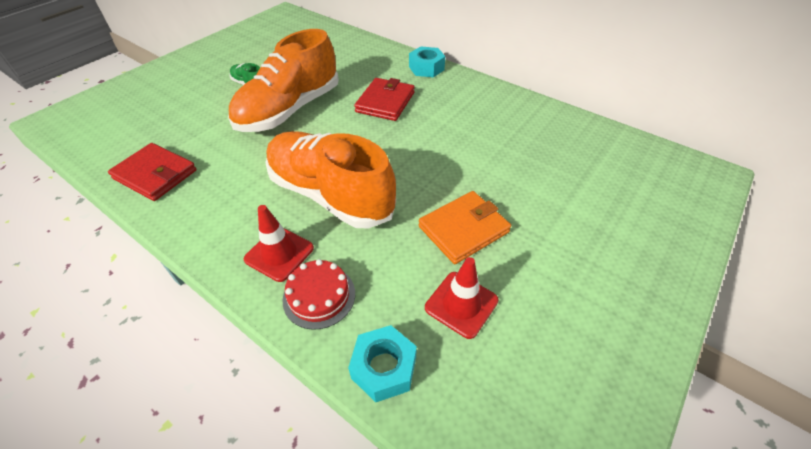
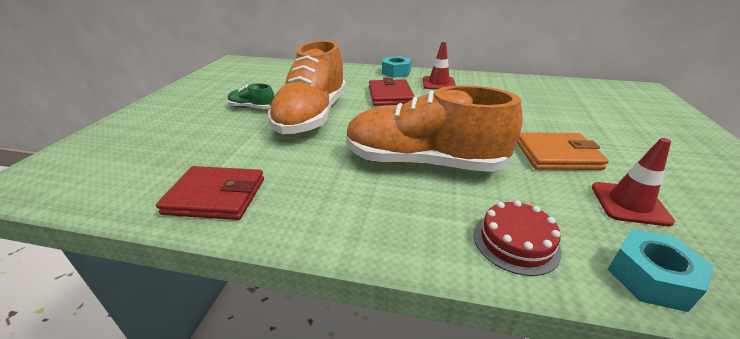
camera: 25 degrees left, 15 degrees down
red traffic cone [244,205,314,282] -> red traffic cone moved to [423,42,456,90]
orange wallet [419,191,511,264] -> orange wallet turned 60 degrees clockwise [517,133,609,170]

